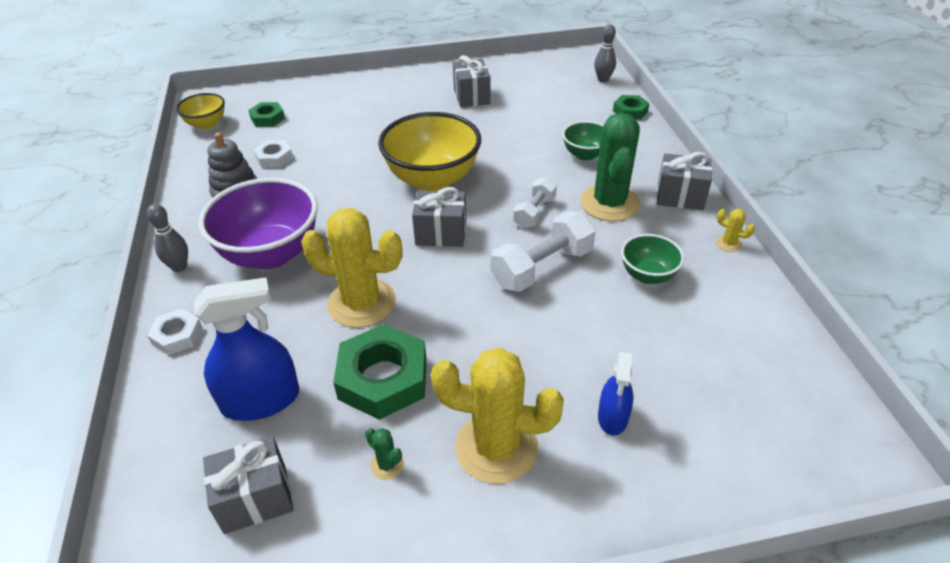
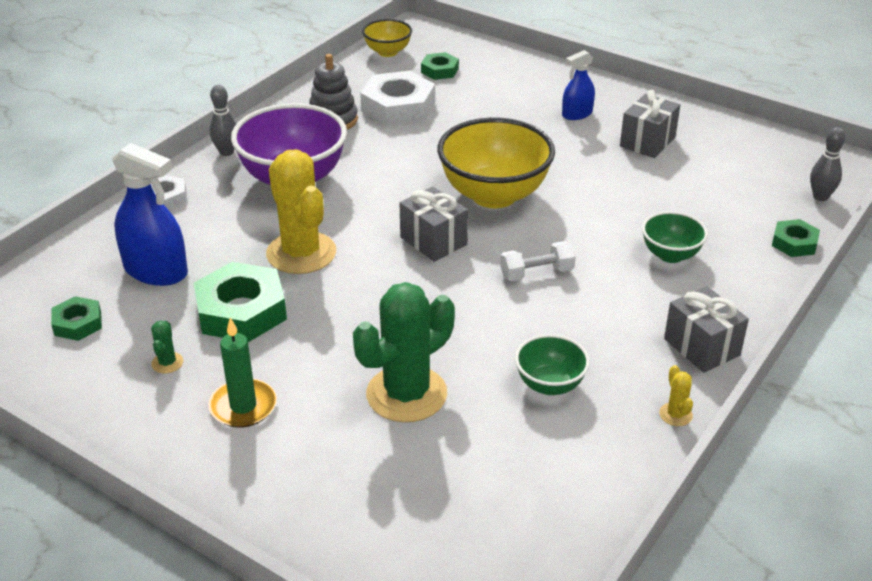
camera: 45 degrees right, 5 degrees down
grey gift [203,436,293,534] -> green nut [51,296,102,341]
white nut [253,140,293,168] -> white nut [360,71,435,126], size x1.85
yellow cactus [431,348,564,484] -> green candle [209,318,277,428]
white dumbbell [491,211,596,292] -> none
green cactus [580,113,640,221] -> green cactus moved to [353,282,455,422]
blue spray bottle [598,352,633,436] -> blue spray bottle moved to [562,50,595,120]

